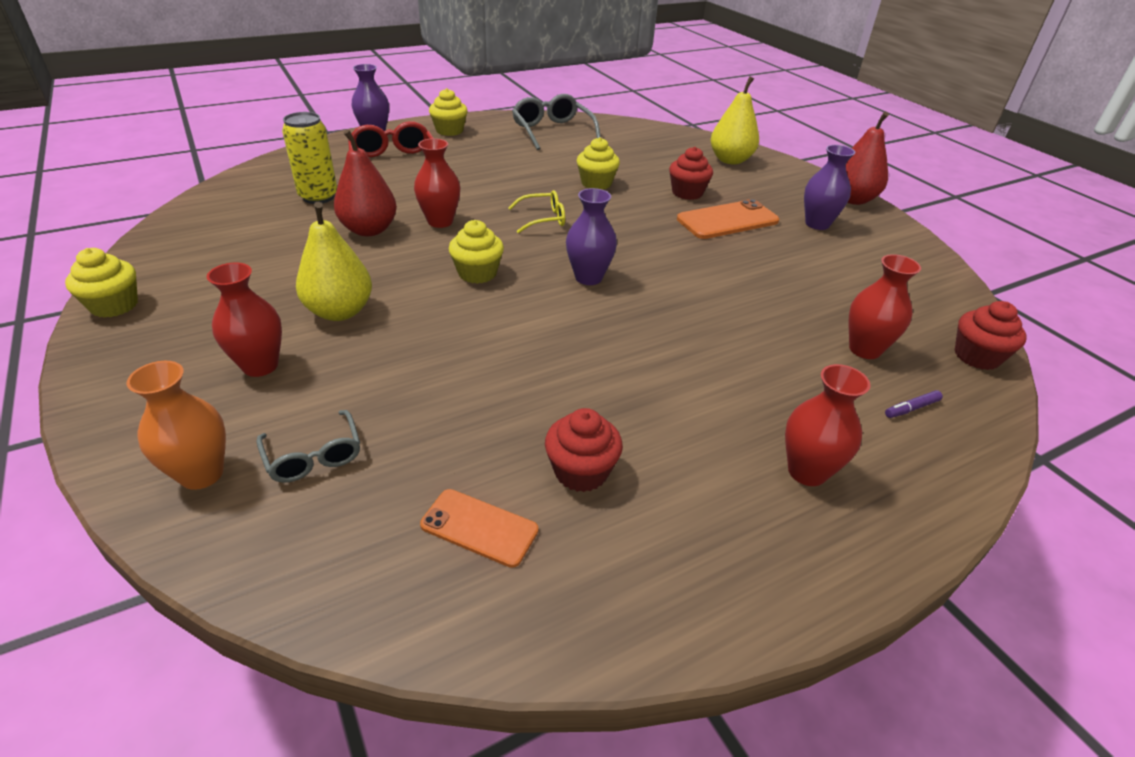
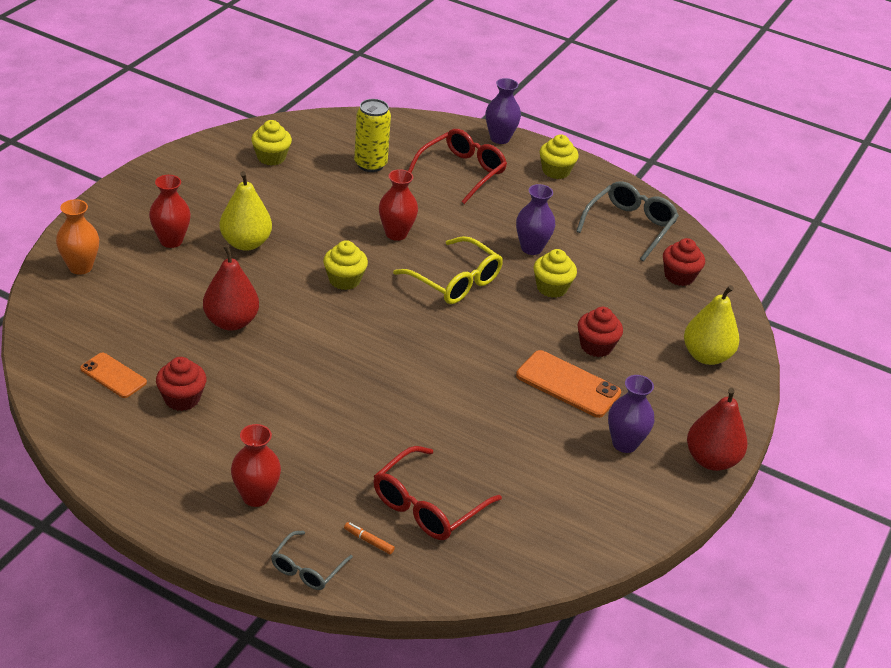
camera: 55 degrees right, 0 degrees up
yellow cupcake [65,248,138,318] -> yellow cupcake moved to [251,120,292,166]
grey glasses [256,410,360,483] -> grey glasses moved to [271,531,353,590]
red pear [334,130,397,236] -> red pear moved to [203,245,259,331]
orange phone [420,489,539,568] -> orange phone turned 45 degrees counterclockwise [80,353,147,398]
yellow glasses [508,190,565,233] -> yellow glasses [393,236,503,304], size x1.68
purple vase [566,188,617,285] -> purple vase moved to [516,184,555,255]
red vase [849,254,921,359] -> red glasses [373,446,502,540]
purple marker [885,390,943,418] -> orange marker [344,522,395,555]
red cupcake [955,301,1027,370] -> red cupcake moved to [663,238,705,286]

